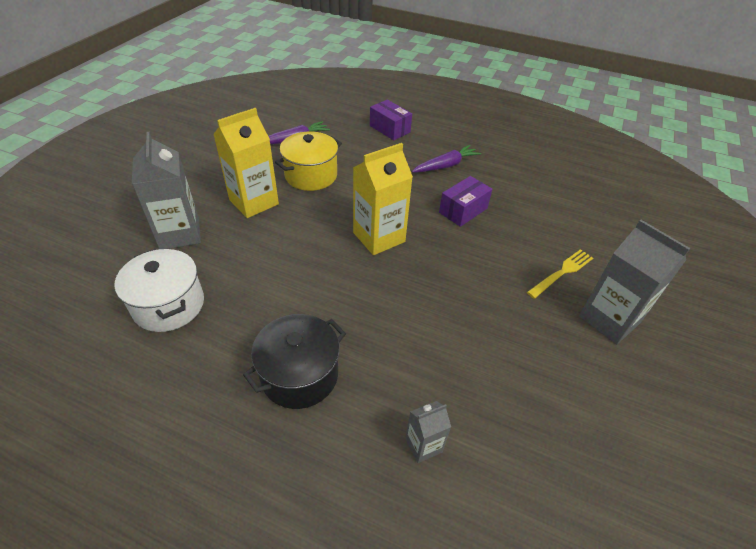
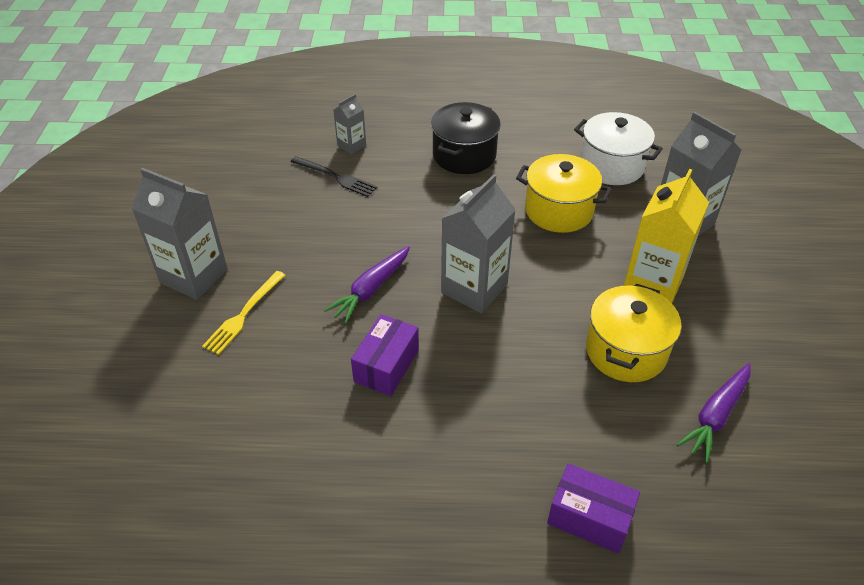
camera: 160 degrees right, 0 degrees up
yellow carton [353,143,413,255] -> grey carton [441,174,516,313]
purple carrot [412,145,481,173] -> purple carrot moved to [324,246,410,324]
none -> black fork [291,156,378,197]
none -> yellow pot [516,154,611,233]

